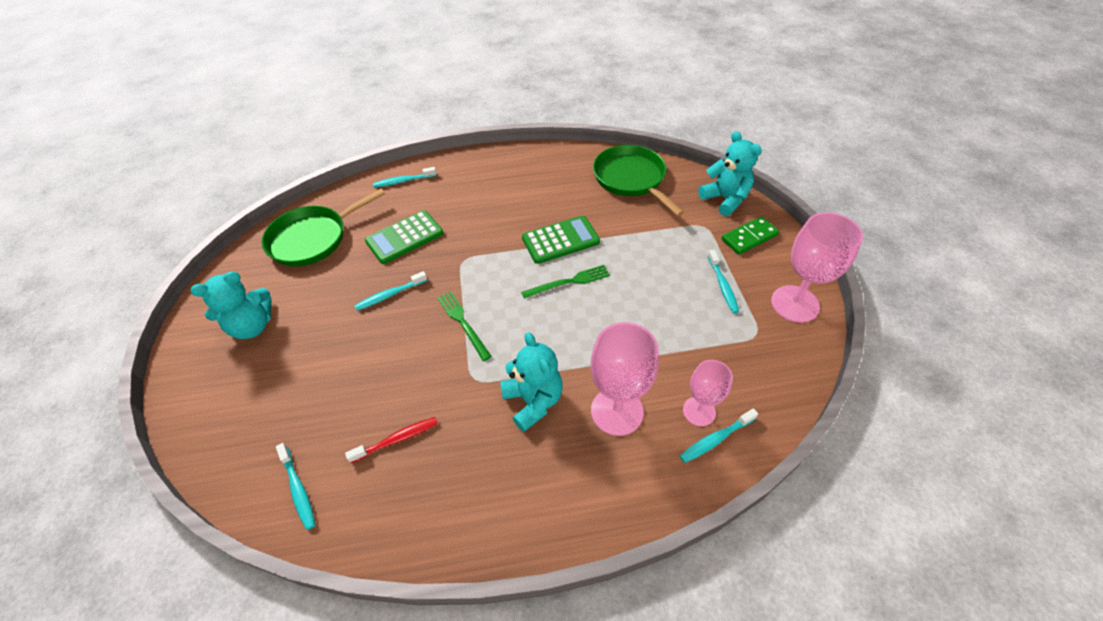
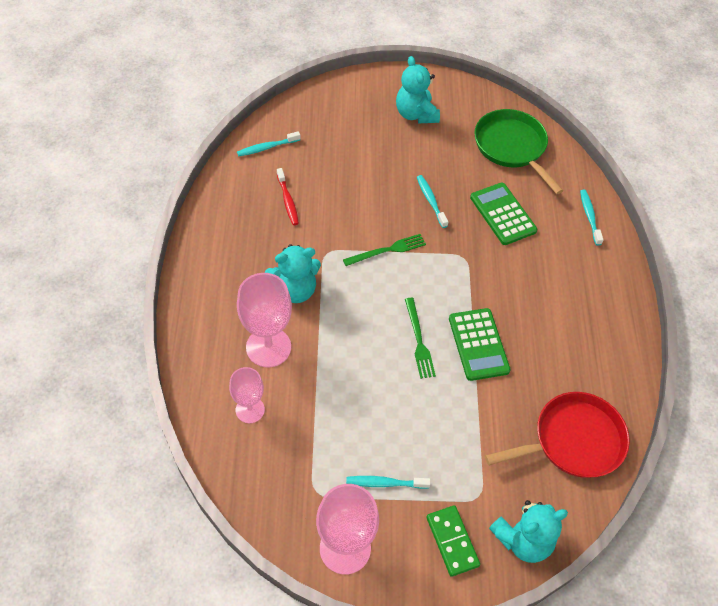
camera: 95 degrees right, 5 degrees up
green pan [593,145,684,216] -> red pan [485,392,630,478]
turquoise toothbrush [680,408,758,463] -> none

